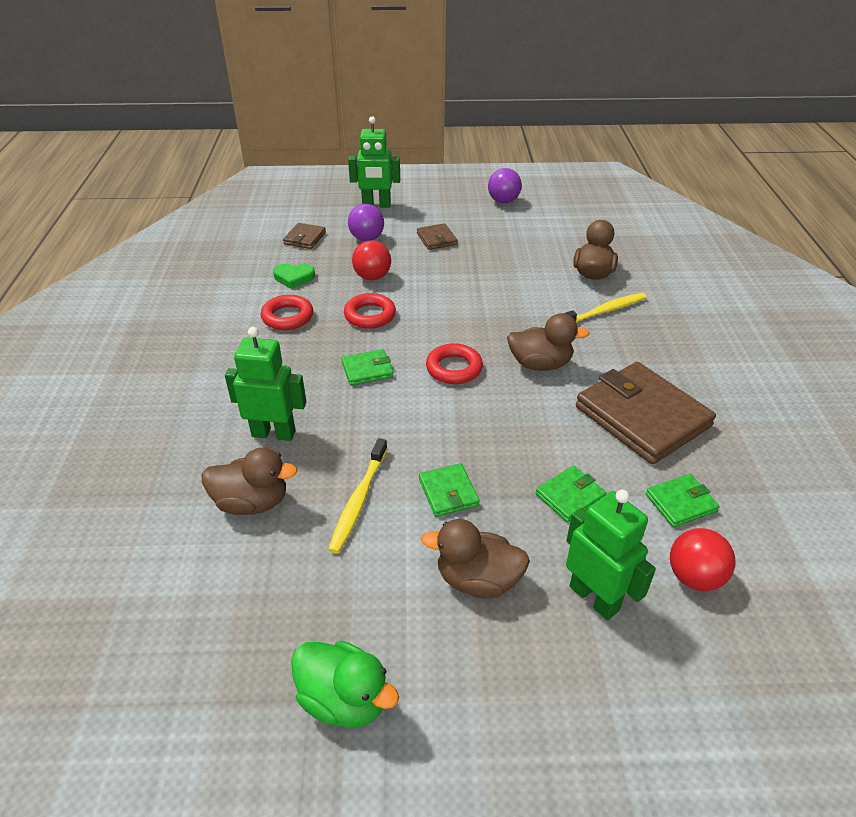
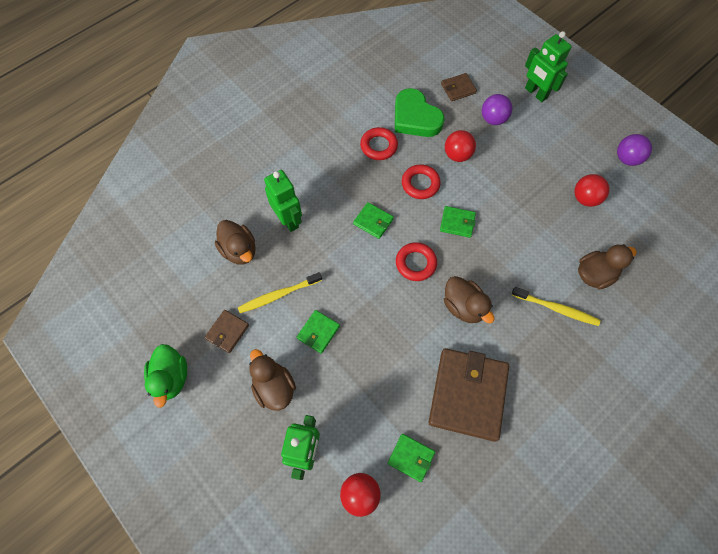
camera: 50 degrees right, 25 degrees up
green heart [273,264,315,289] -> green heart [395,88,445,137], size x1.85
brown wallet [417,223,457,250] -> brown wallet moved to [205,310,249,353]
green wallet [536,466,606,522] -> green wallet moved to [440,206,476,238]
none -> red ball [574,174,610,207]

